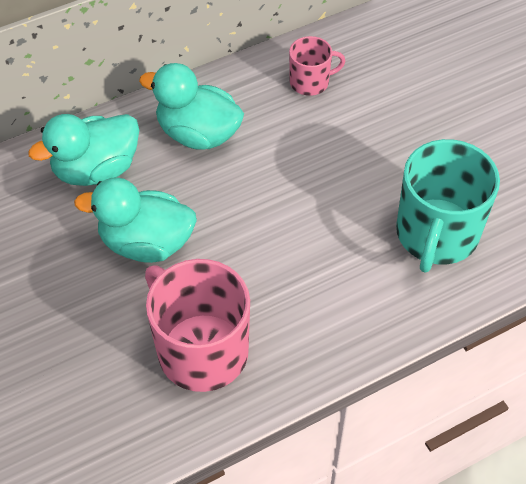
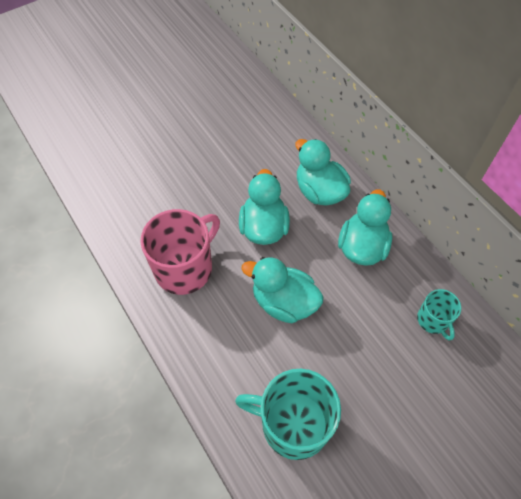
camera: 85 degrees right, 5 degrees up
pink mug [289,36,346,96] -> turquoise mug [417,289,461,341]
none -> turquoise duck [241,257,324,323]

